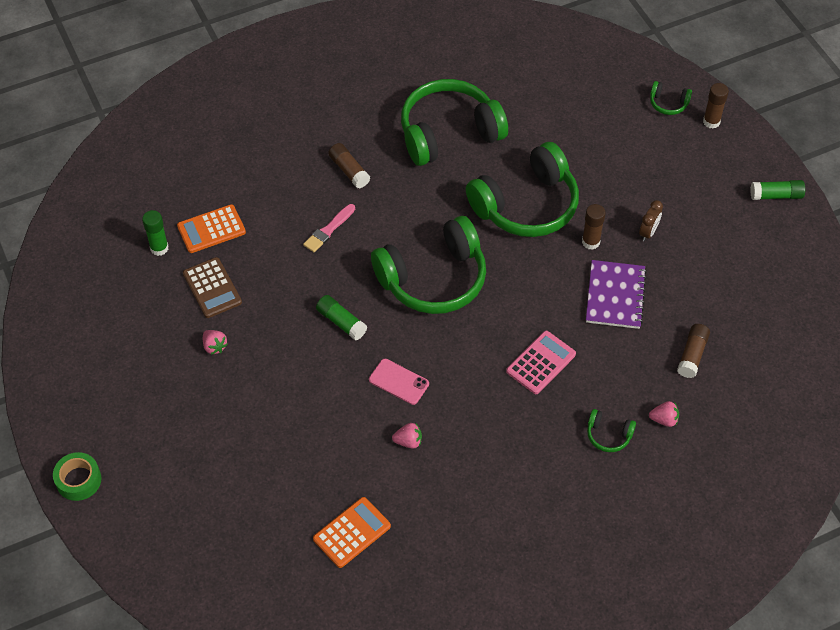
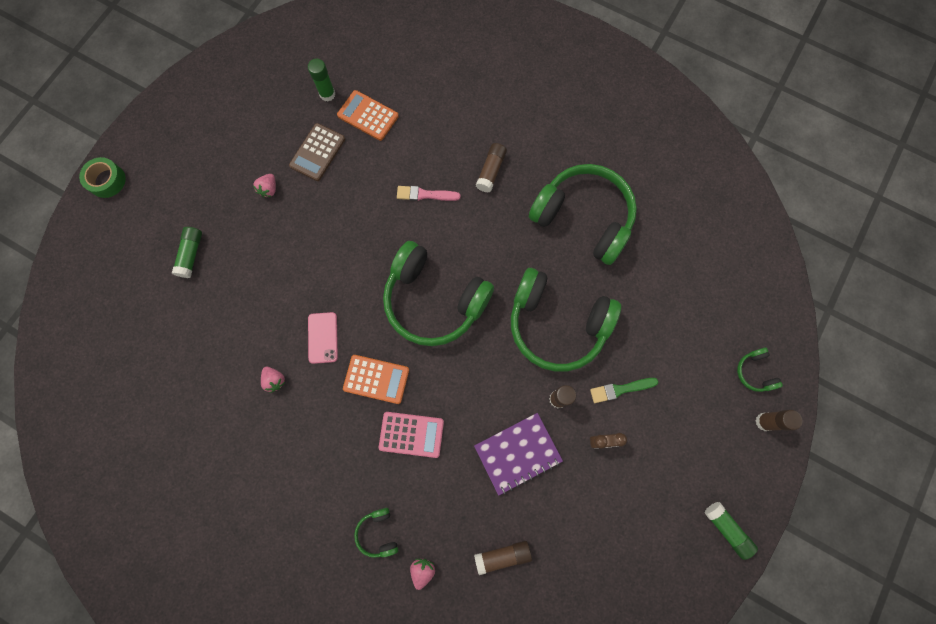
camera: 55 degrees right, 20 degrees up
orange calculator [313,497,391,568] -> orange calculator moved to [343,355,409,404]
green glue stick [316,295,367,340] -> green glue stick moved to [172,227,202,278]
pink strawberry [649,401,679,427] -> pink strawberry turned 135 degrees counterclockwise [410,559,435,590]
none -> green brush [590,378,658,403]

